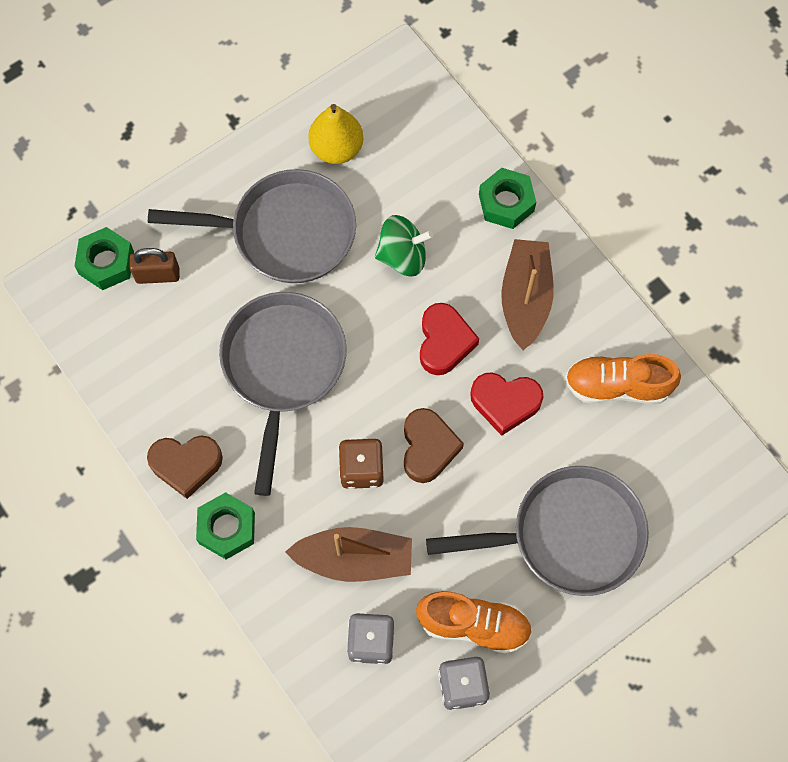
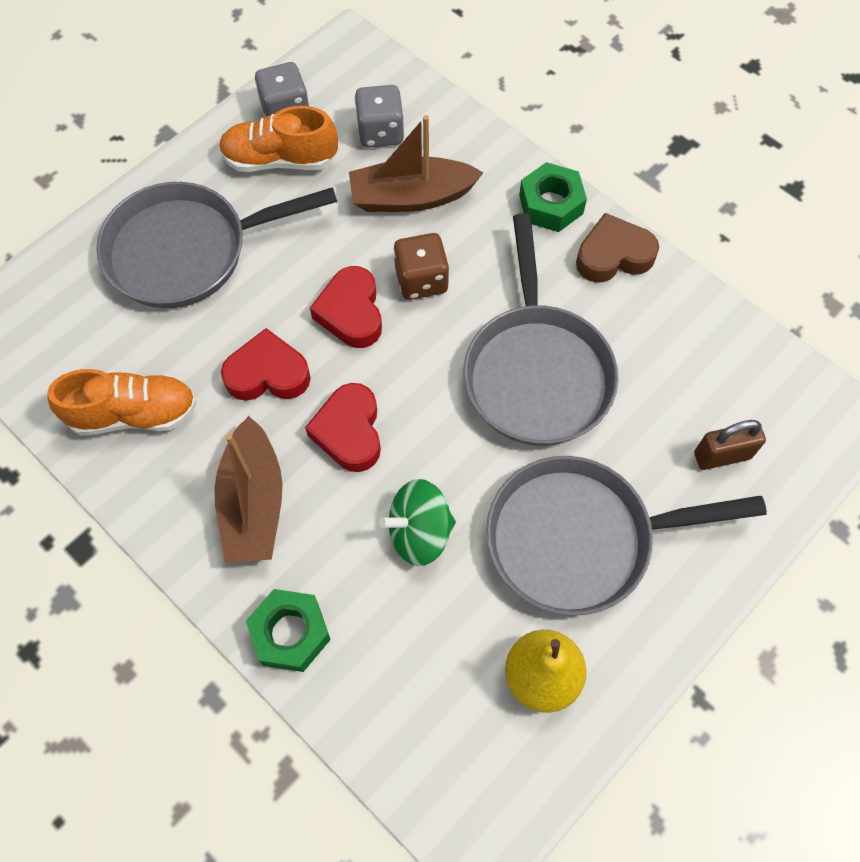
camera: 170 degrees right, 5 degrees down
green nut [75,227,134,290] -> none
brown heart [404,408,464,483] -> red heart [310,266,382,348]

